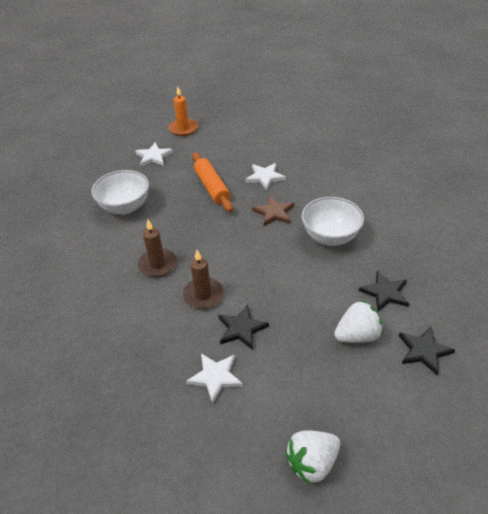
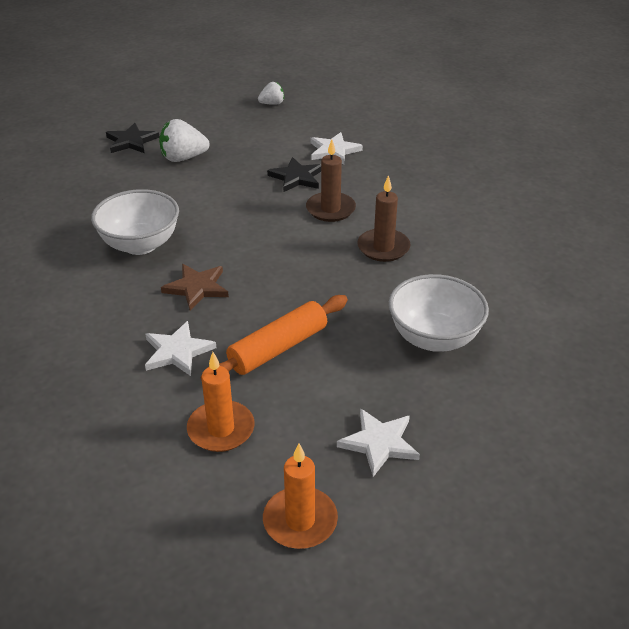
camera: 170 degrees left, 5 degrees down
orange rolling pin [192,152,233,212] -> orange rolling pin turned 60 degrees clockwise [201,295,348,380]
white strawberry [285,430,340,484] -> white strawberry [258,82,284,105], size x0.60
black star [359,271,409,311] -> none
none -> orange candle [187,352,255,452]

